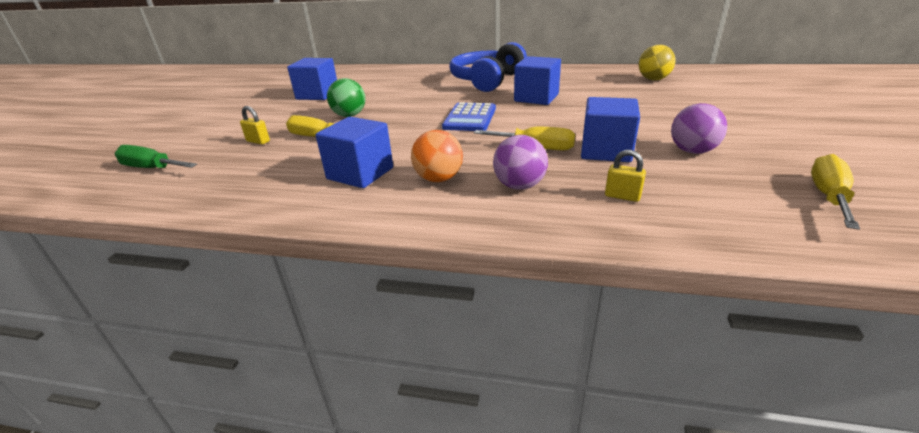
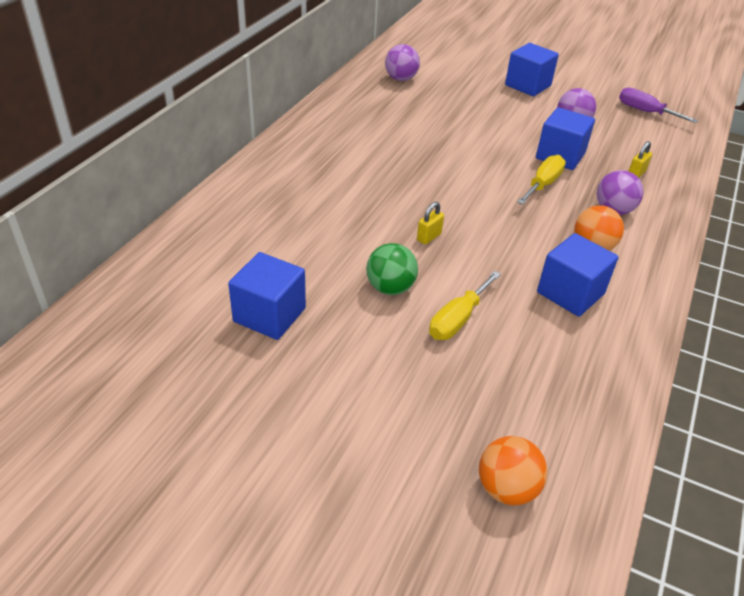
camera: 80 degrees left, 10 degrees up
green screwdriver [114,145,197,168] -> orange ball [479,436,548,505]
yellow padlock [240,106,270,144] -> yellow padlock moved to [417,202,444,245]
blue calculator [442,102,496,131] -> none
blue headphones [449,42,527,92] -> none
blue cube [514,56,561,105] -> blue cube moved to [505,43,559,96]
yellow ball [639,45,676,80] -> purple ball [385,44,420,81]
yellow screwdriver [811,154,860,230] -> purple screwdriver [619,87,698,123]

